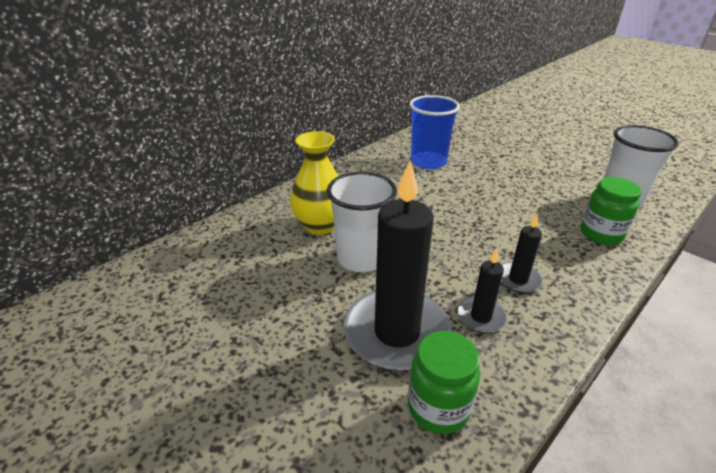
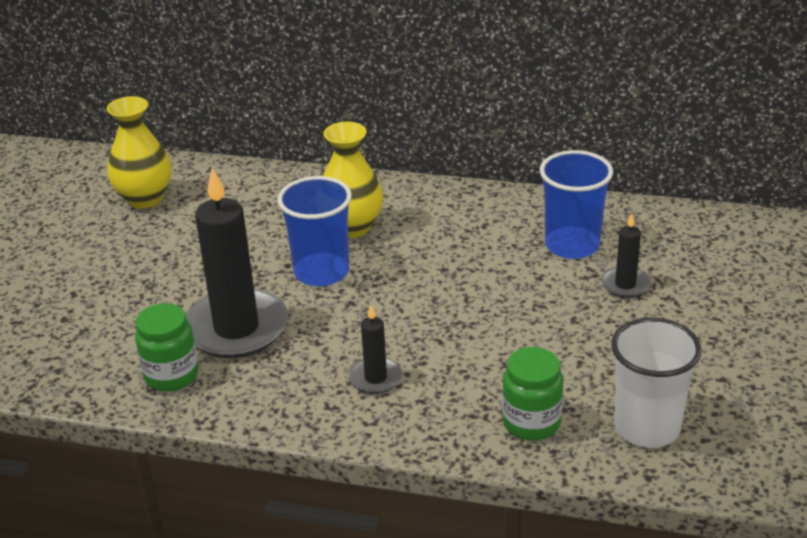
camera: 60 degrees right, 0 degrees up
white cup [327,172,397,272] -> blue cup [277,176,352,286]
black candle [457,249,507,333] -> black candle moved to [601,213,651,298]
none -> yellow vase [107,96,172,209]

